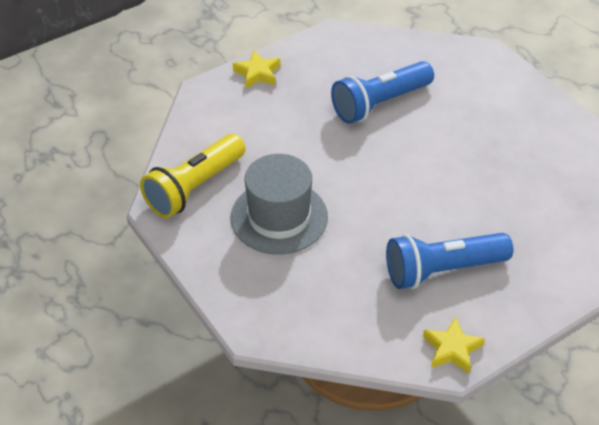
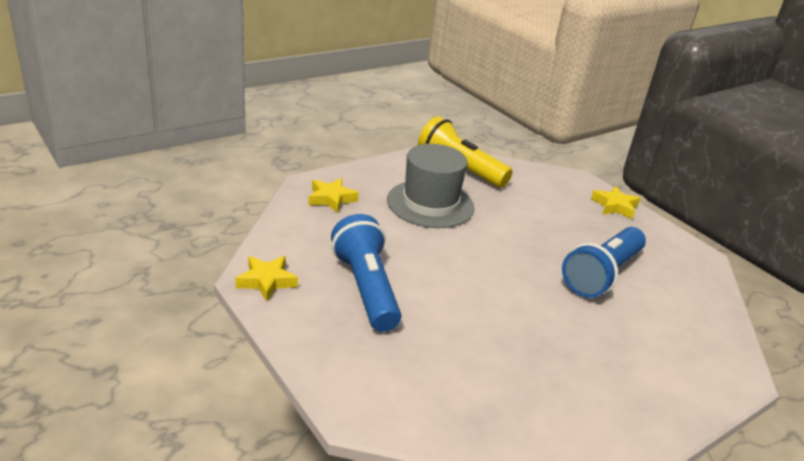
camera: 85 degrees right, 15 degrees down
blue flashlight [331,61,434,124] -> blue flashlight turned 105 degrees counterclockwise [562,227,646,298]
none -> yellow star [309,178,359,213]

